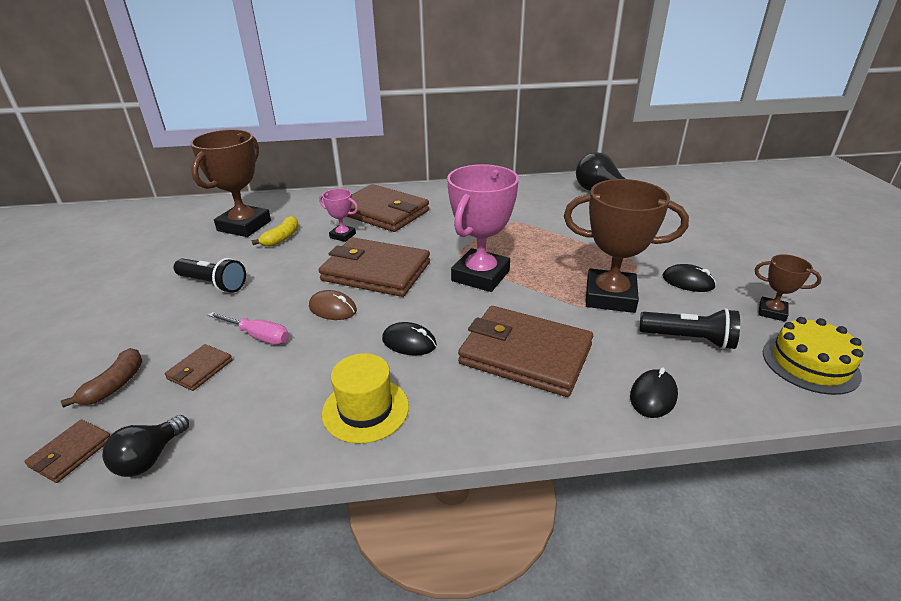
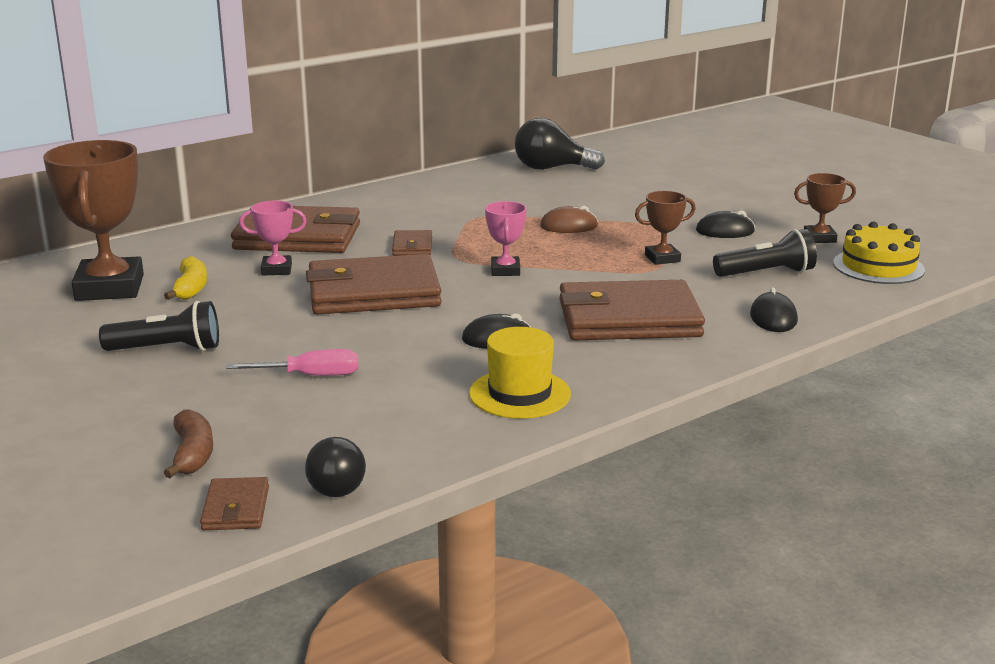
camera: 30 degrees left, 10 degrees down
brown wallet [165,344,233,391] -> brown wallet moved to [392,230,432,256]
brown mouse [309,290,357,320] -> brown mouse moved to [540,206,598,233]
pink trophy [447,164,519,292] -> pink trophy [485,201,526,276], size x0.49
brown trophy [564,179,689,313] -> brown trophy [635,191,696,265], size x0.49

